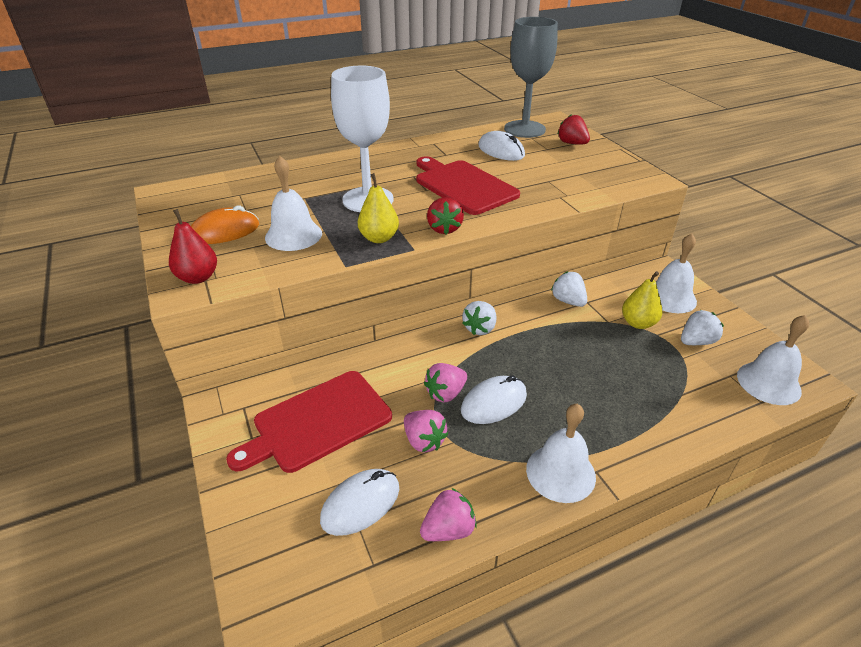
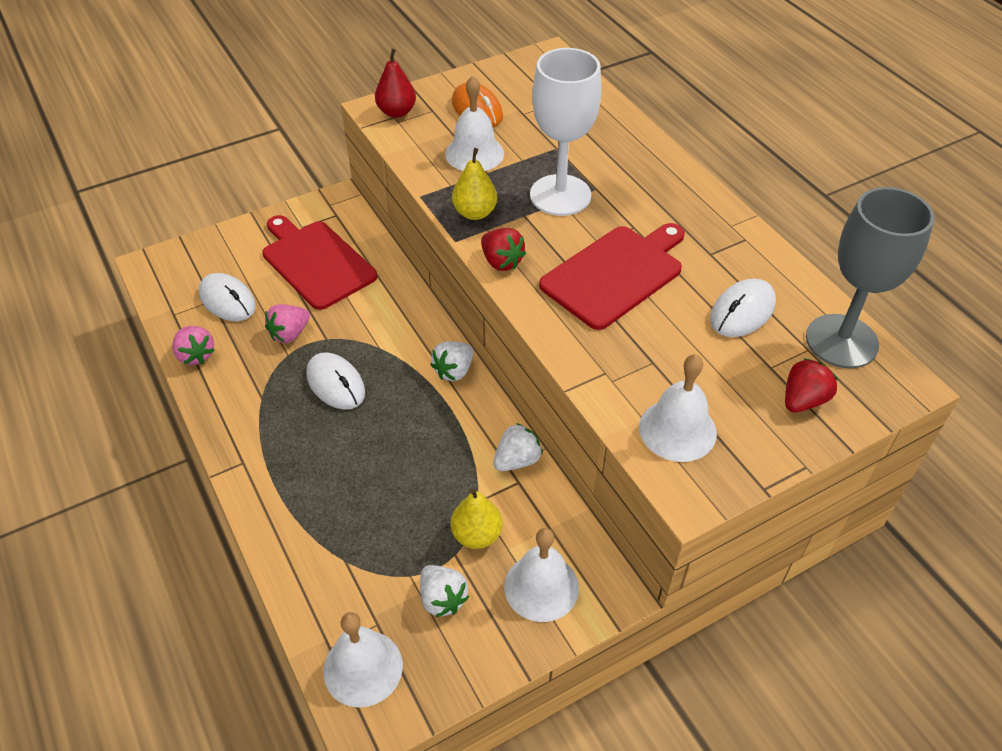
camera: 85 degrees right, 10 degrees up
pink strawberry [424,363,467,403] -> none
red strawberry [427,197,464,234] -> red strawberry turned 120 degrees counterclockwise [481,228,526,271]
white strawberry [462,301,496,335] -> white strawberry turned 75 degrees counterclockwise [430,341,473,381]
white bell [526,404,596,503] -> white bell moved to [639,354,717,462]

